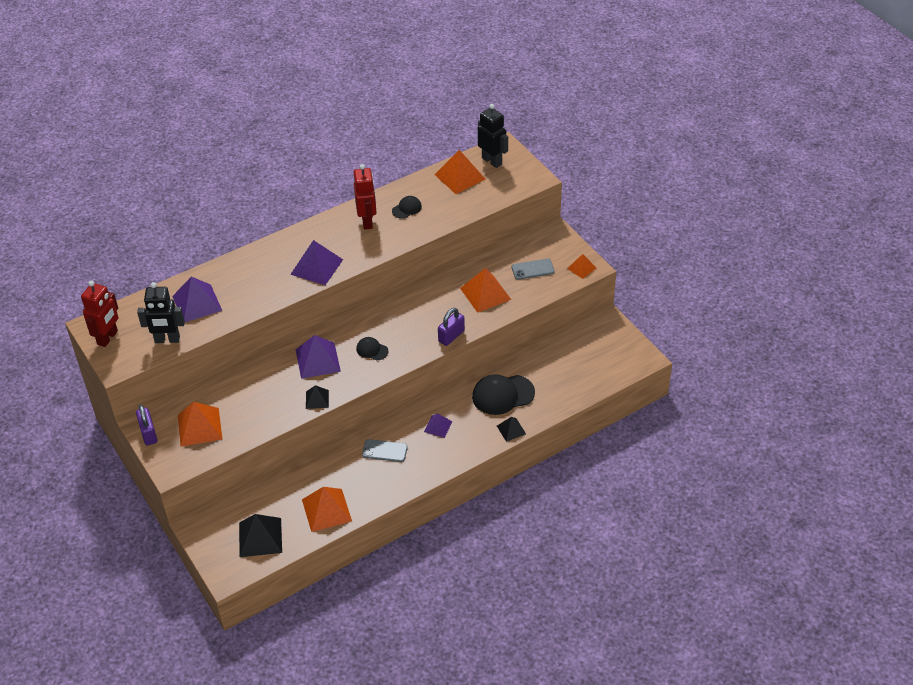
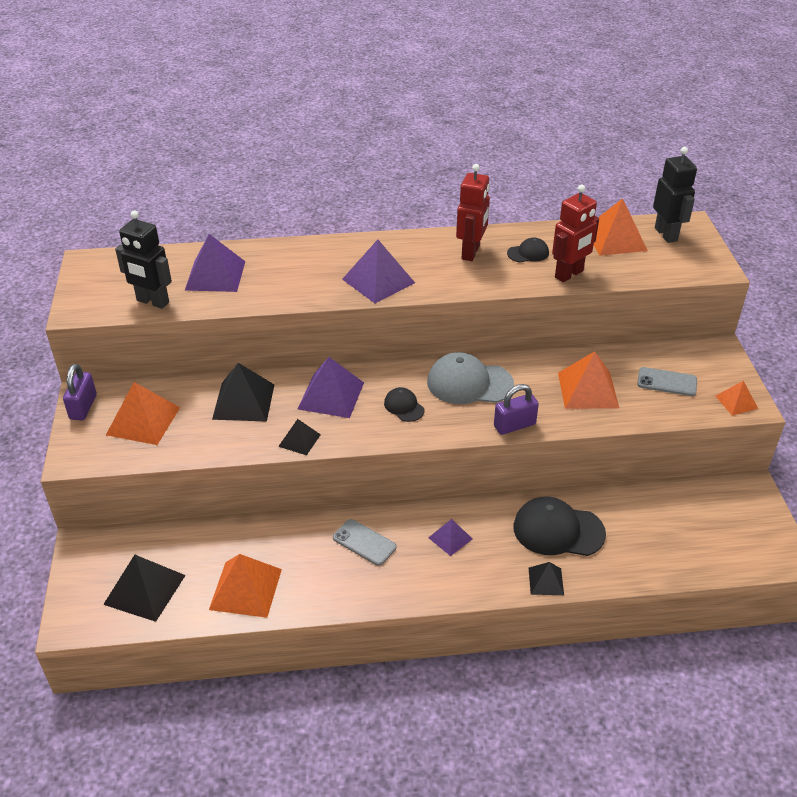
camera: 25 degrees right, 5 degrees down
red robot [81,281,118,347] -> red robot moved to [552,184,599,282]
none -> black pyramid [212,363,274,422]
none -> grey cap [427,352,514,404]

